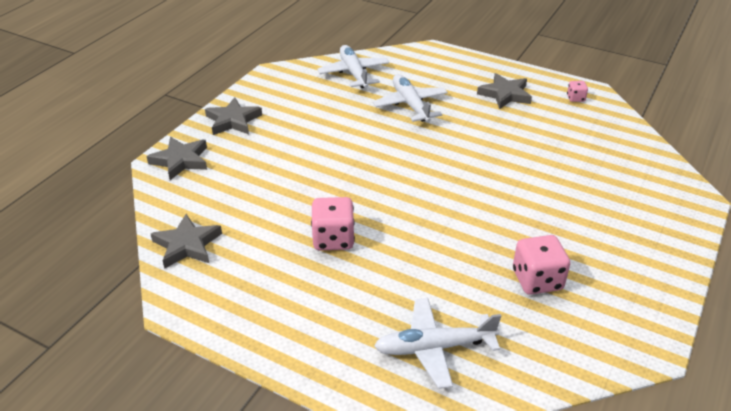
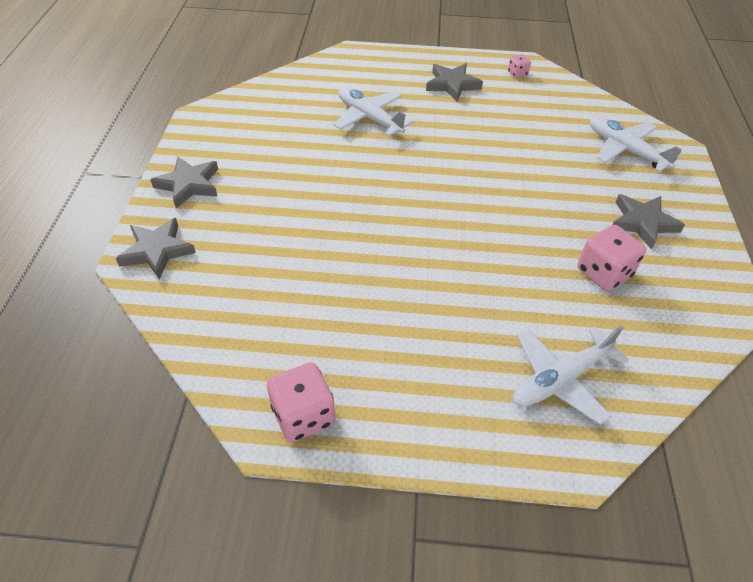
camera: 25 degrees left, 10 degrees up
grey star [151,214,222,269] -> grey star moved to [612,194,685,250]
pink dice [311,197,355,251] -> pink dice moved to [267,362,335,442]
white plane [317,45,389,88] -> white plane moved to [590,117,682,172]

